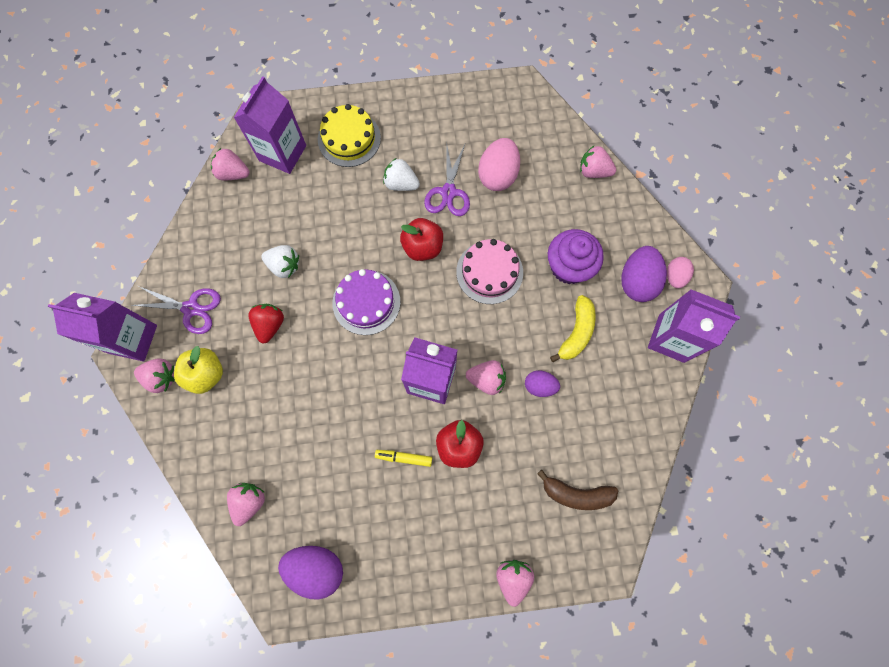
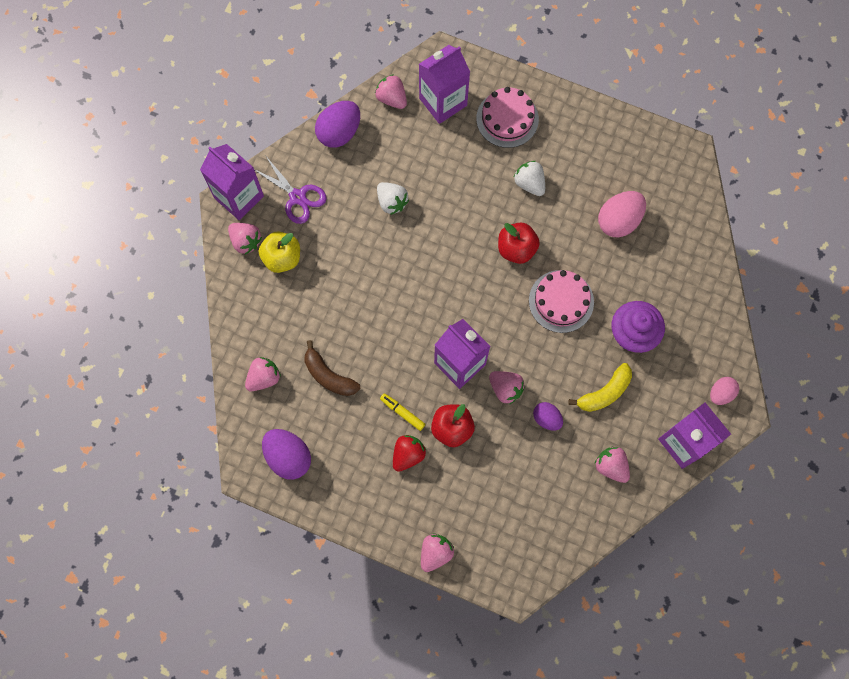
camera: 30 degrees right, 0 degrees up
red strawberry [248,304,284,344] -> red strawberry moved to [393,435,426,472]
yellow cake [318,104,381,167] -> pink cake [476,87,539,148]
purple cake [332,269,400,335] -> none
purple scissors [424,141,470,216] -> none
brown banana [537,470,618,510] -> brown banana moved to [305,340,360,396]
pink strawberry [580,146,616,178] -> pink strawberry moved to [595,447,630,483]
purple egg [621,246,667,302] -> purple egg moved to [315,101,360,148]

